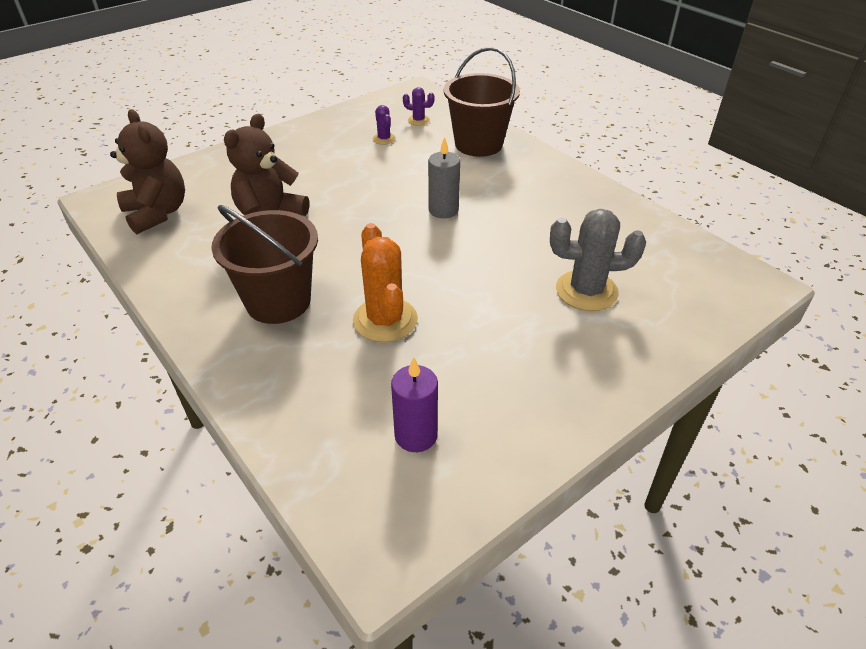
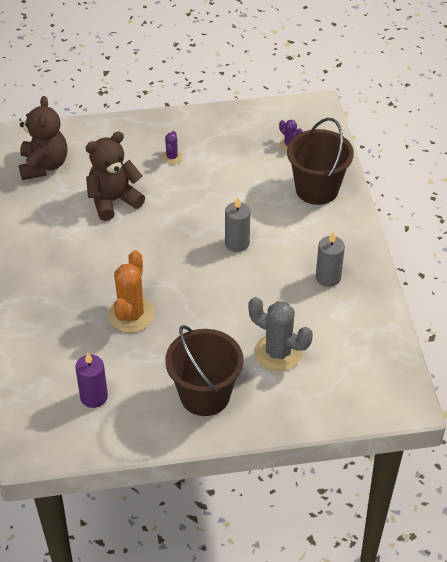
camera: 30 degrees right, 5 degrees up
brown bucket [211,205,318,324] -> brown bucket moved to [165,325,243,416]
purple cactus [373,105,396,145] -> purple cactus moved to [162,131,182,164]
none -> grey candle [316,232,345,287]

